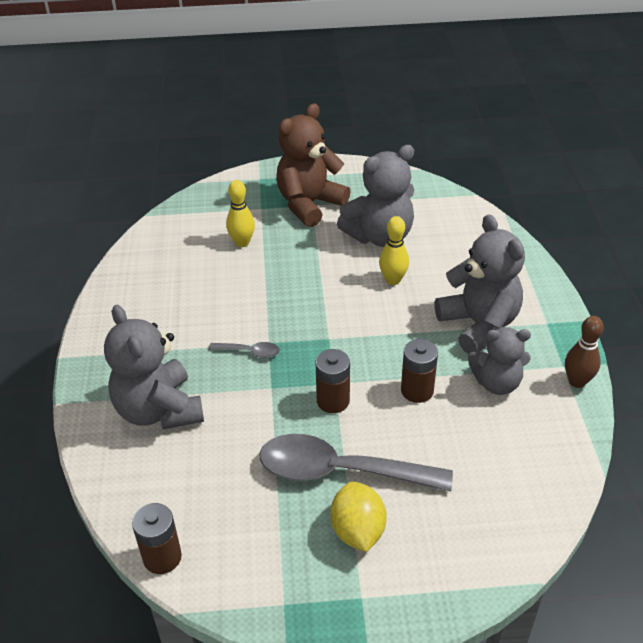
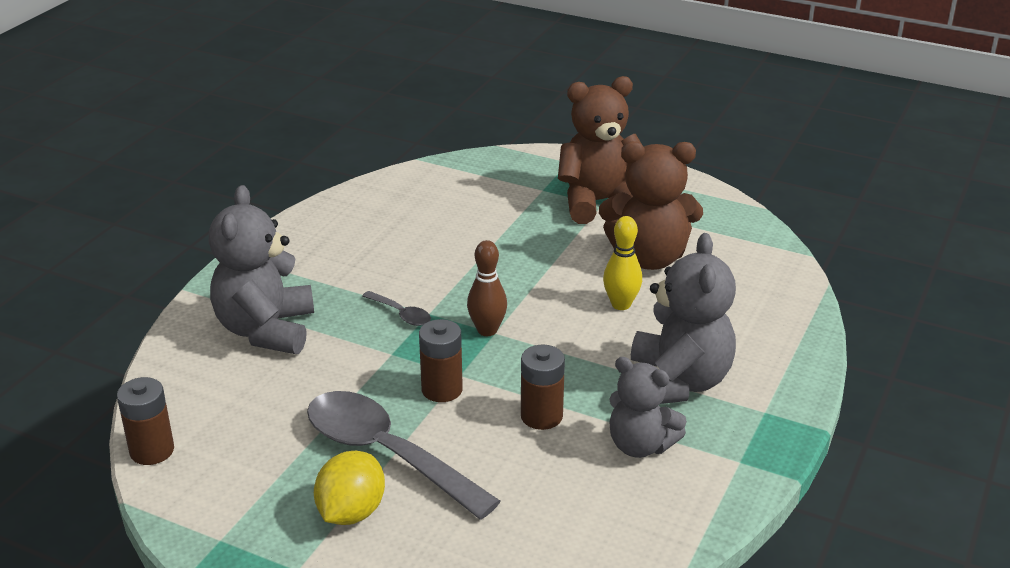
camera: 30 degrees right, 10 degrees down
yellow bowling pin [226,180,255,247] -> none
grey teddy bear [337,145,414,247] -> brown teddy bear [599,141,703,270]
brown bowling pin [565,316,604,388] -> brown bowling pin moved to [467,240,507,336]

